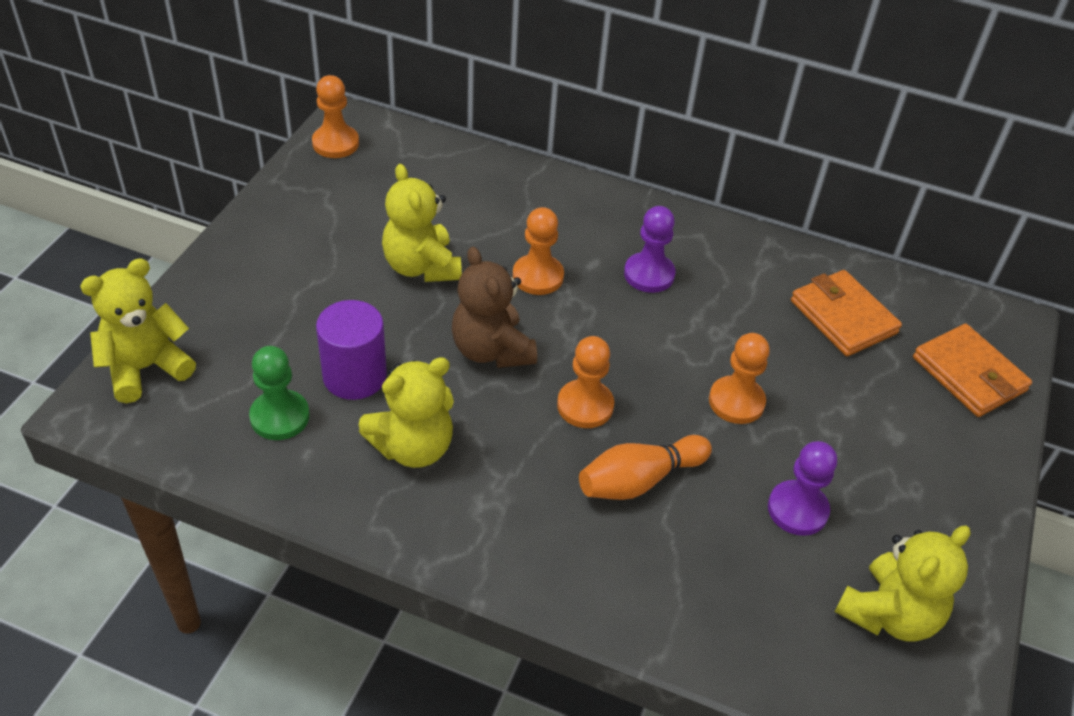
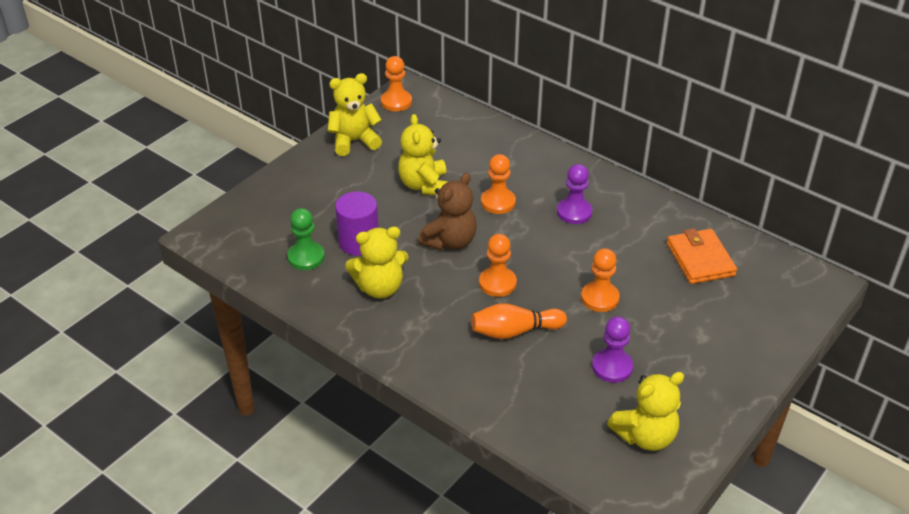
camera: 20 degrees right, 5 degrees down
yellow teddy bear [80,258,196,403] -> yellow teddy bear moved to [328,73,382,156]
brown teddy bear [452,247,537,368] -> brown teddy bear turned 135 degrees counterclockwise [418,173,477,251]
orange wallet [913,324,1032,417] -> none

